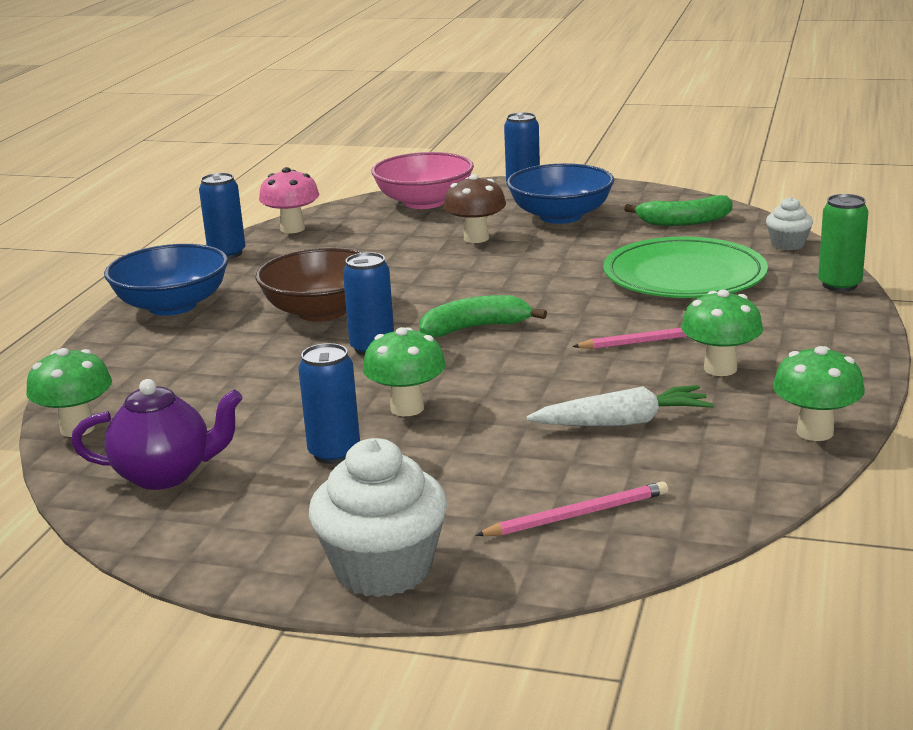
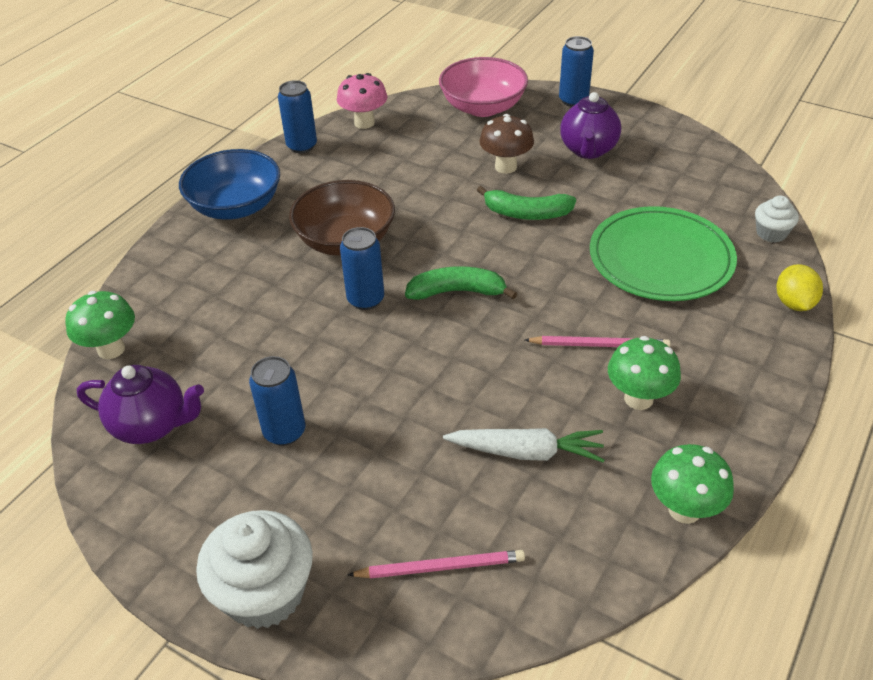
camera: 15 degrees right, 20 degrees up
green mushroom [363,327,446,416] -> none
blue bowl [507,163,614,224] -> purple teapot [560,92,621,159]
green banana [624,195,733,226] -> green banana moved to [477,186,576,220]
green can [818,194,868,292] -> yellow lemon [777,264,823,311]

